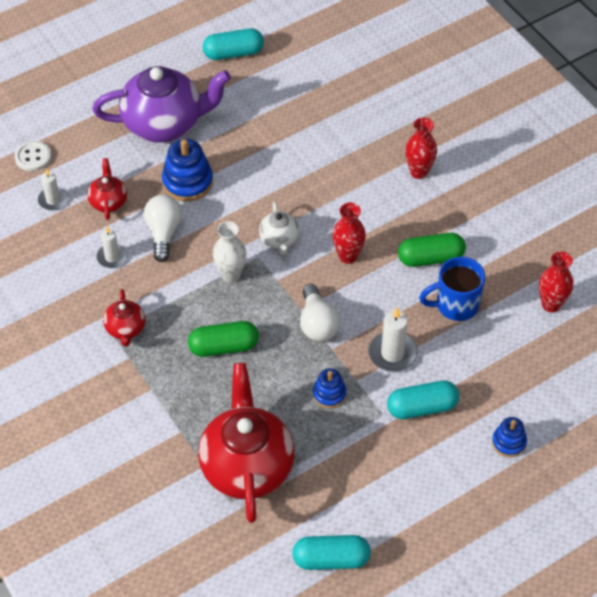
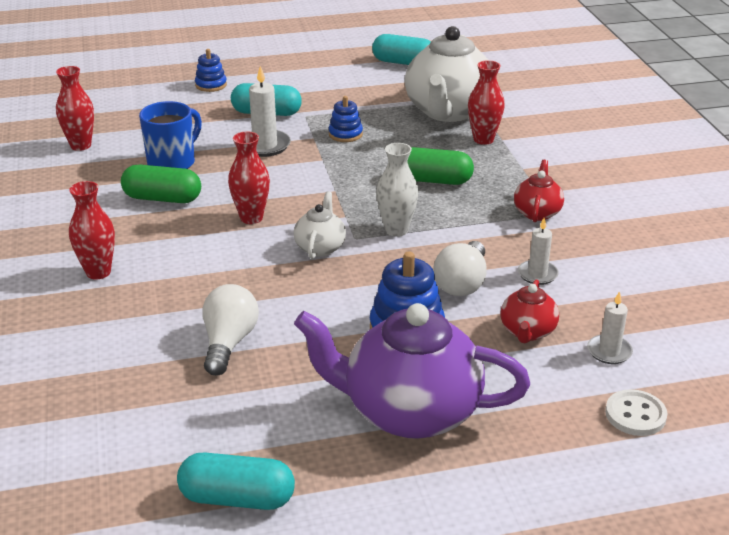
camera: 160 degrees left, 20 degrees down
red teapot [198,363,294,523] -> white teapot [405,26,488,122]
white light bulb [300,284,340,341] -> white light bulb moved to [202,284,259,376]
blue mug [419,257,485,321] -> blue mug turned 60 degrees counterclockwise [139,101,202,169]
none -> red vase [468,60,505,145]

